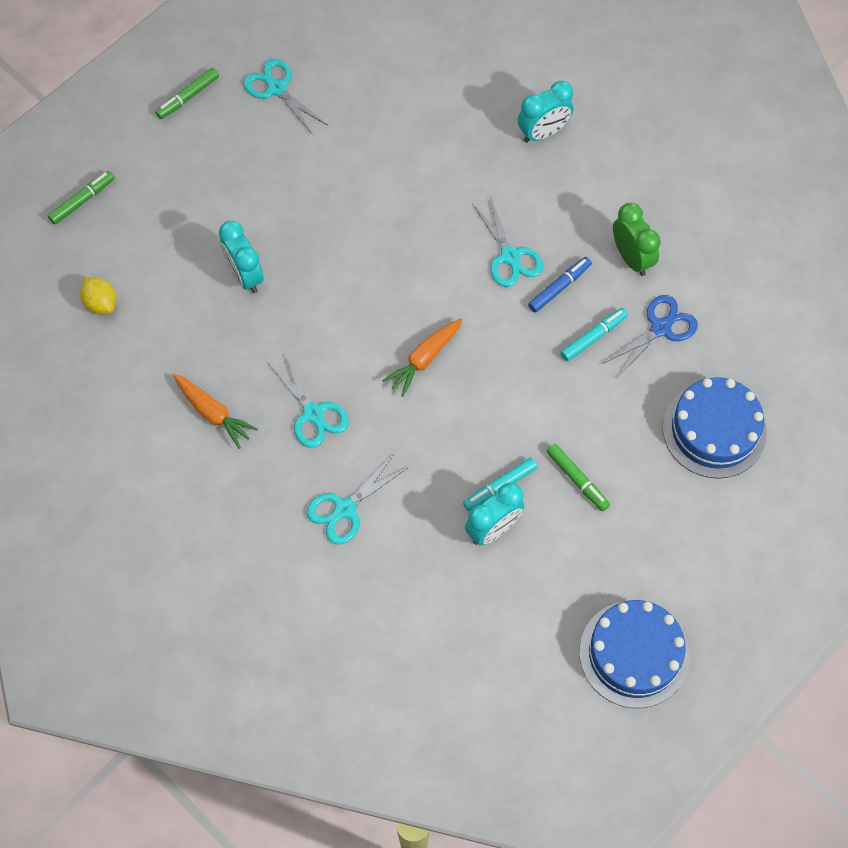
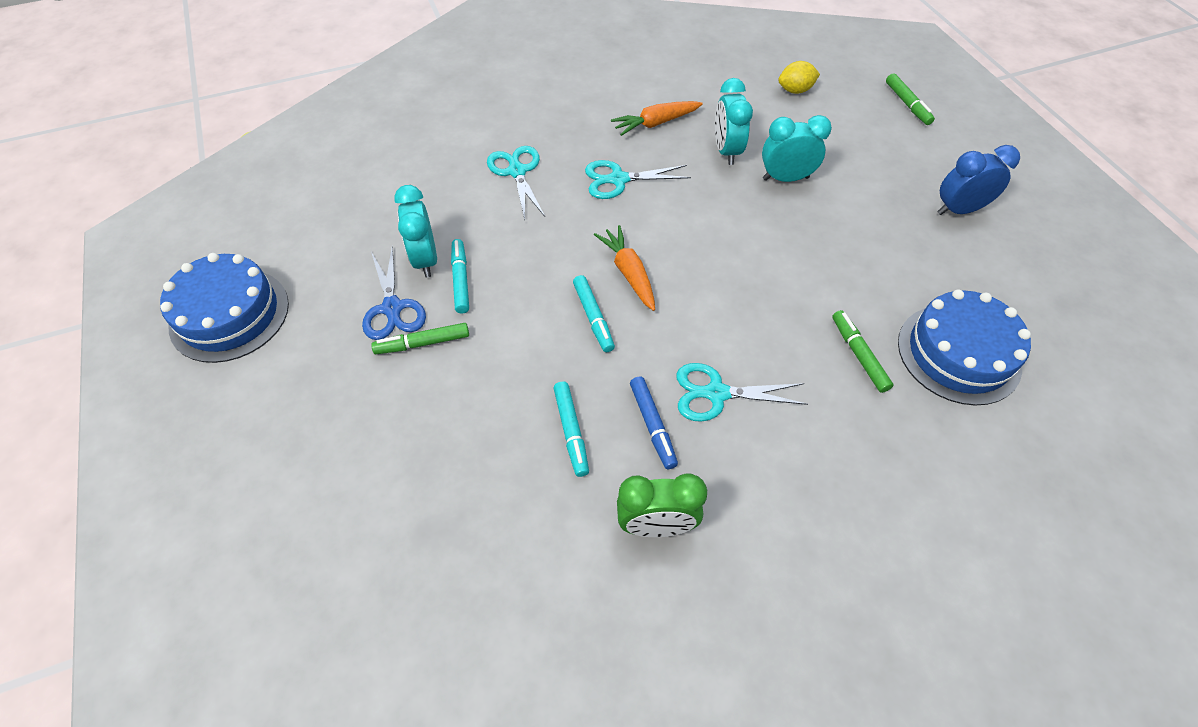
camera: 115 degrees right, 10 degrees down
green marker [155,68,219,119] -> green marker moved to [832,310,893,393]
turquoise scissors [243,59,327,135] -> none
turquoise clock [518,80,573,143] -> turquoise clock moved to [715,78,753,165]
blue scissors [603,295,698,378] -> blue scissors moved to [362,246,426,340]
blue cake [663,377,767,479] -> blue cake moved to [898,289,1031,405]
none -> turquoise marker [573,275,615,352]
none -> blue clock [937,145,1020,215]

